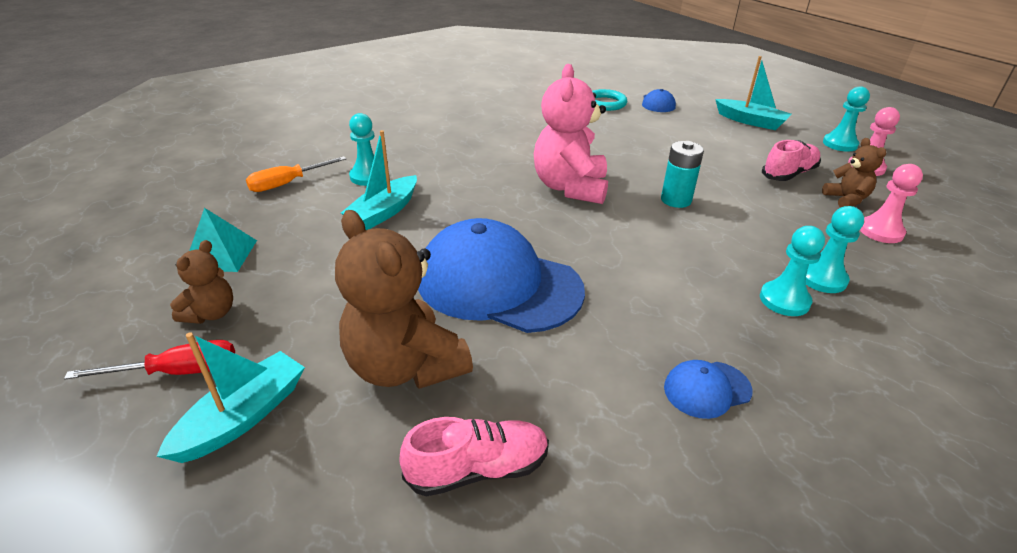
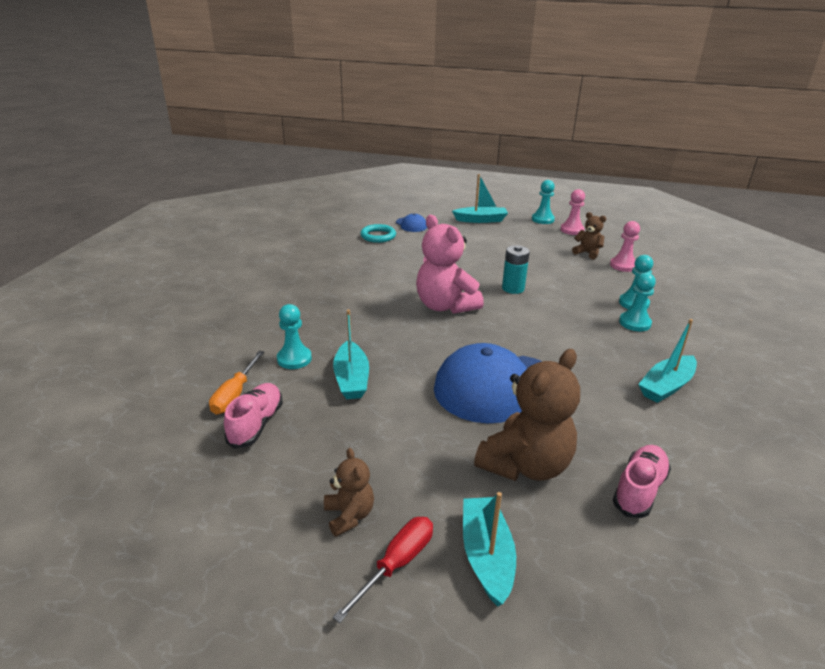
camera: 40 degrees left, 5 degrees down
turquoise pyramid [189,208,257,272] -> none
brown teddy bear [335,210,473,389] -> brown teddy bear turned 60 degrees counterclockwise [474,349,580,481]
blue cap [664,360,753,419] -> turquoise boat [638,319,697,403]
pink shoe [762,140,821,181] -> pink shoe moved to [224,383,283,449]

